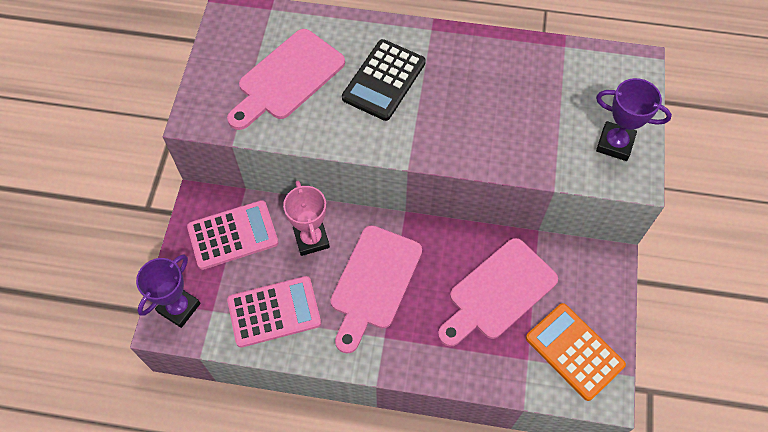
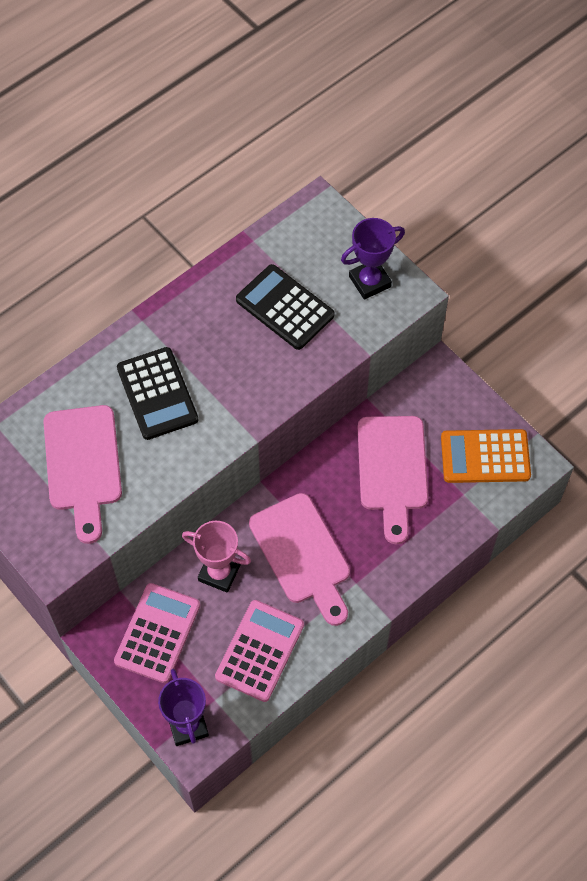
camera: 50 degrees left, 0 degrees up
none -> black calculator [236,264,335,350]

